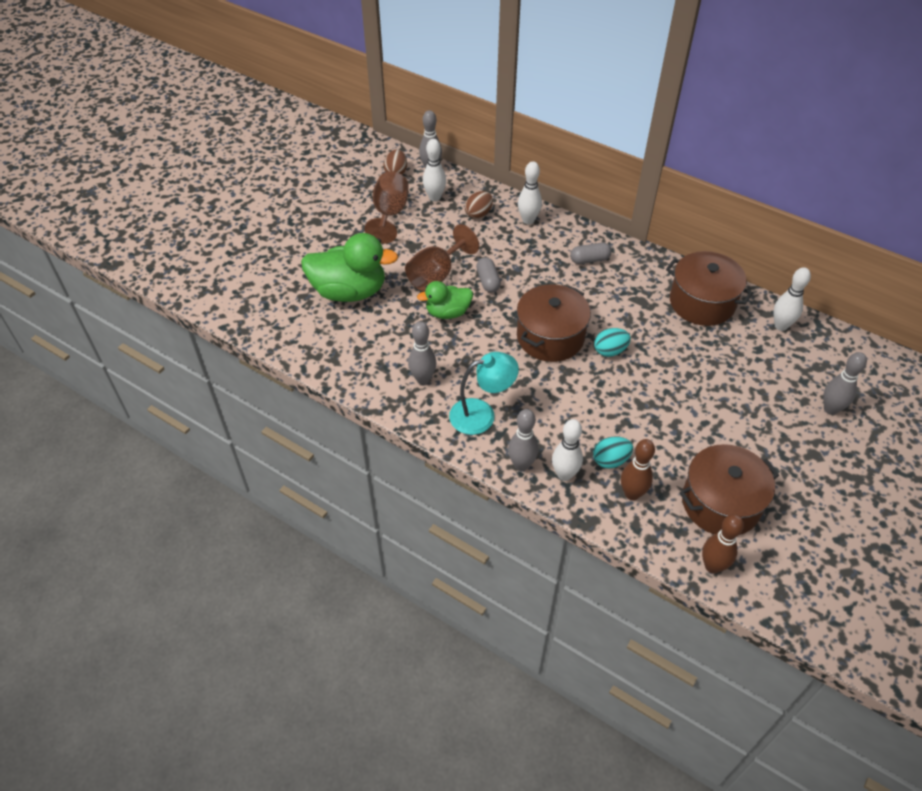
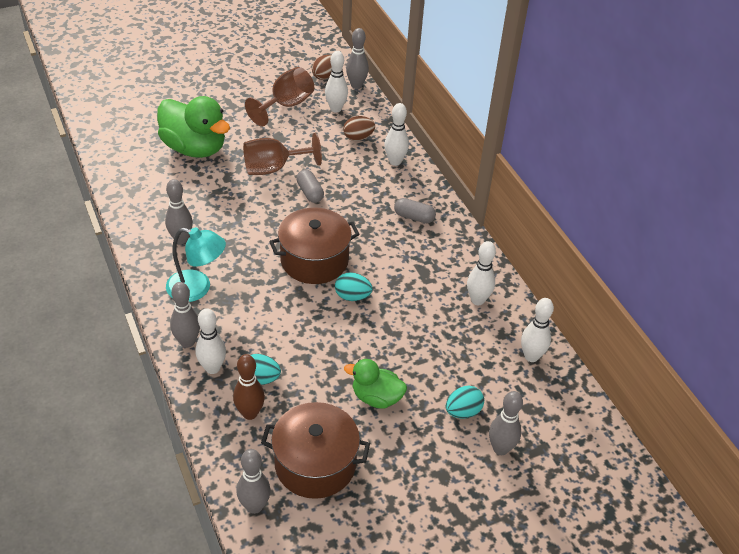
camera: 30 degrees right, 5 degrees down
green duck [417,281,473,319] -> green duck moved to [344,359,407,409]
grey capsule [476,257,501,293] -> grey capsule turned 45 degrees counterclockwise [296,169,324,203]
brown pot [666,251,753,326] -> white bowling pin [467,241,496,305]
brown bowling pin [702,514,744,574] -> grey bowling pin [237,449,271,514]
none -> turquoise egg [446,386,484,419]

